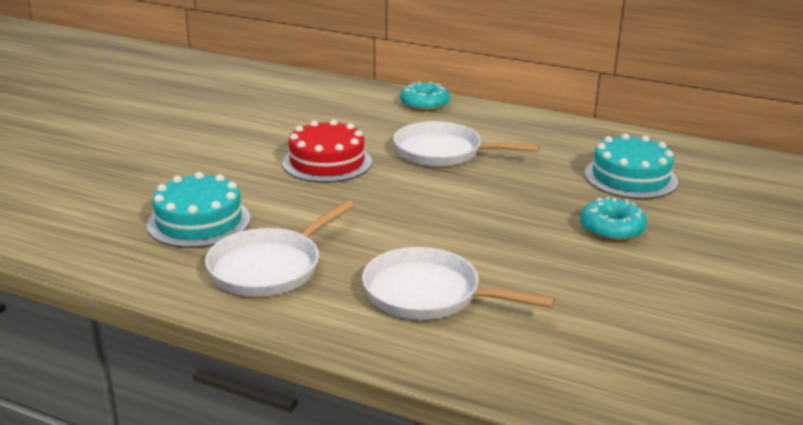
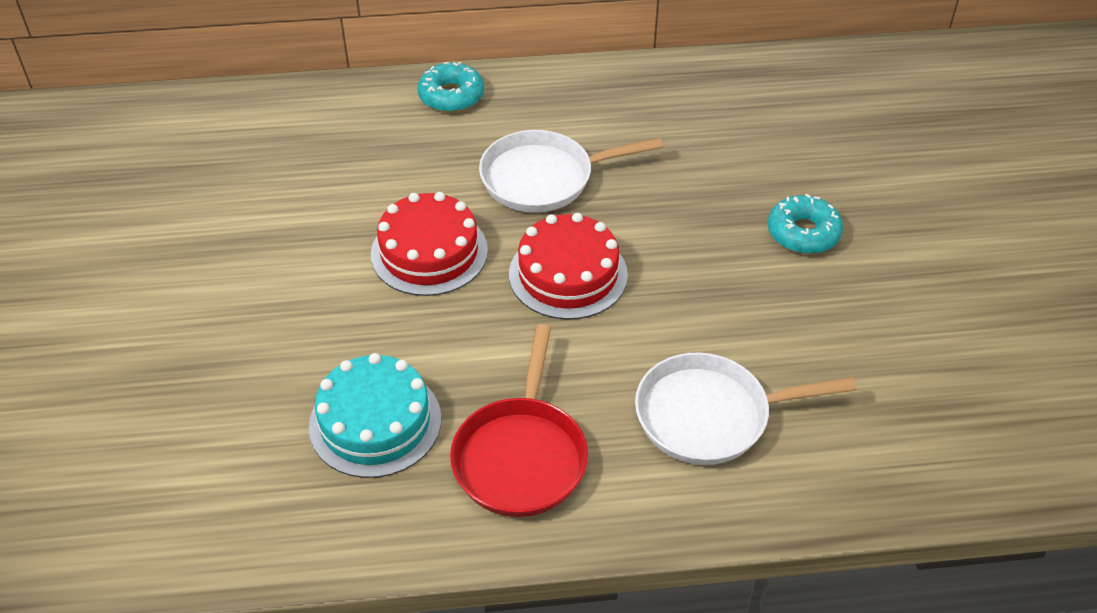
camera: 30 degrees left, 20 degrees up
white pan [205,200,355,297] -> red pan [450,324,588,517]
turquoise cake [584,133,678,199] -> none
none -> red cake [509,213,628,320]

